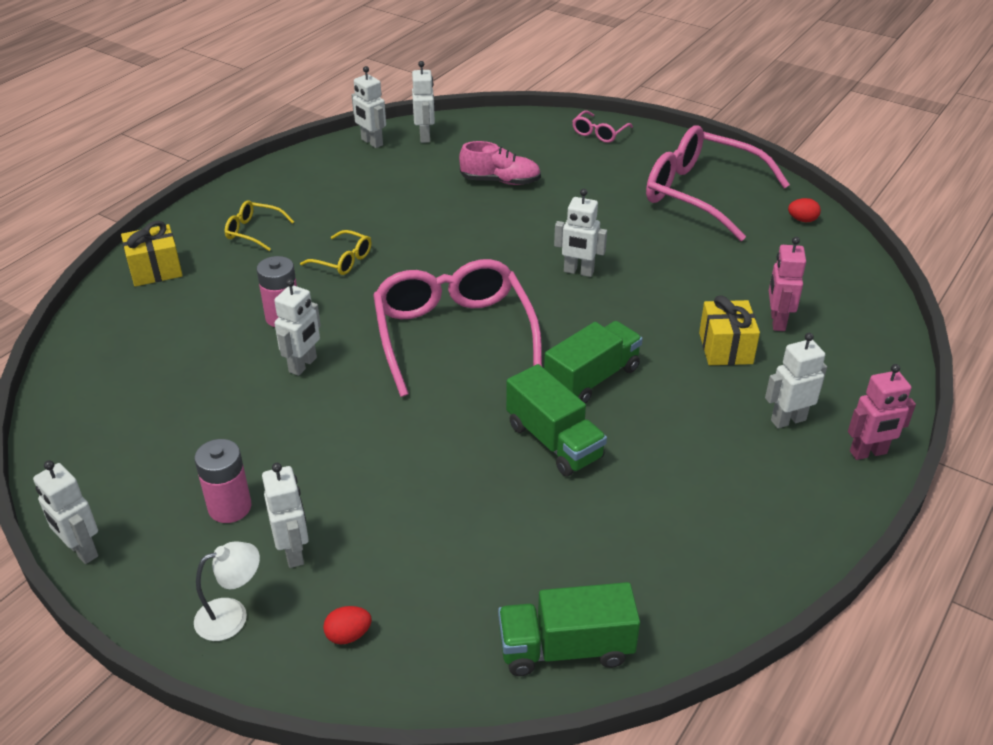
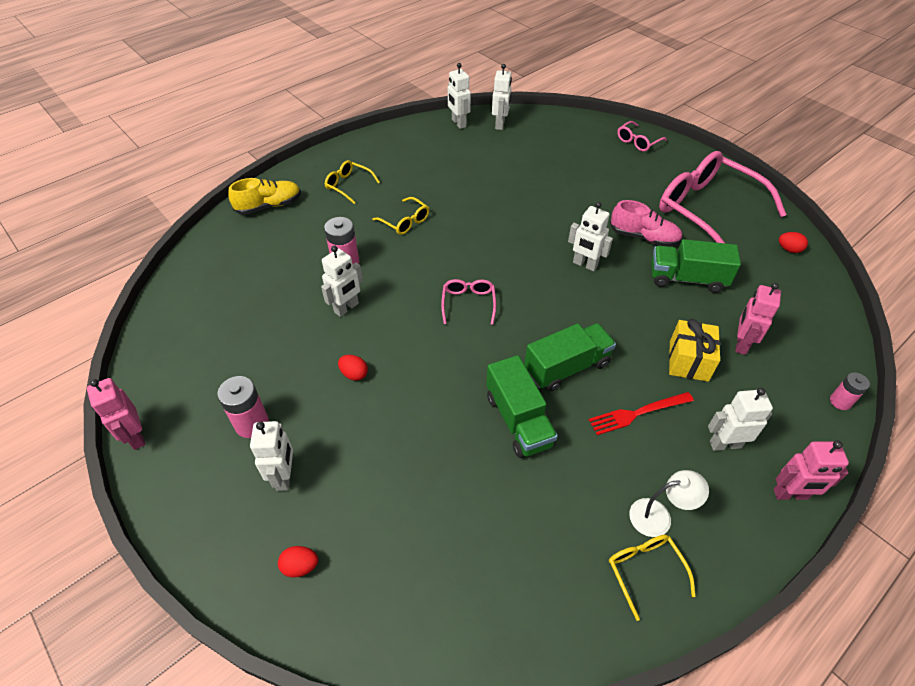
camera: 15 degrees right, 10 degrees up
white robot [33,460,98,564] -> pink robot [87,378,146,450]
yellow gift [121,221,183,287] -> yellow shoe [229,178,301,215]
white lamp [194,541,260,641] -> white lamp moved to [629,470,709,537]
pink glasses [373,259,542,397] -> pink glasses [441,279,496,325], size x0.44
pink shoe [459,141,541,185] -> pink shoe moved to [610,200,682,247]
green truck [498,582,640,676] -> green truck moved to [651,239,741,293]
none -> red egg [338,355,368,381]
none -> red fork [589,392,694,435]
none -> yellow glasses [609,535,696,621]
none -> pink battery [830,372,870,410]

